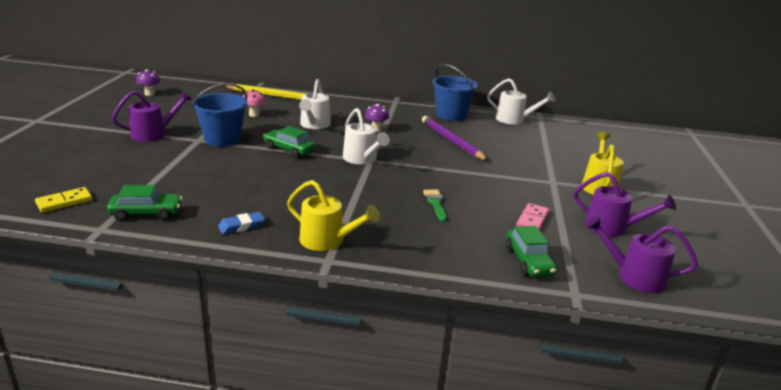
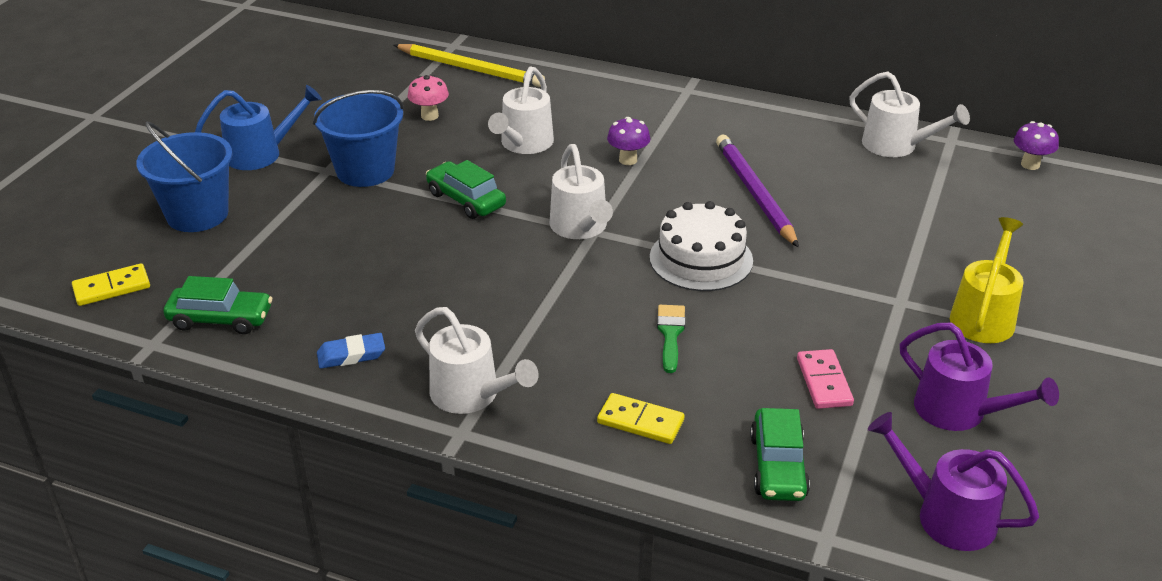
camera: 15 degrees right, 10 degrees up
purple watering can [112,91,193,142] -> blue watering can [195,85,322,170]
purple mushroom [136,69,160,96] -> purple mushroom moved to [1014,121,1059,170]
yellow watering can [287,180,380,251] -> white watering can [415,307,539,414]
blue bucket [432,64,478,121] -> blue bucket moved to [136,122,233,232]
pink domino [516,203,549,230] -> pink domino turned 45 degrees counterclockwise [797,349,854,409]
none -> yellow domino [597,393,685,444]
none -> white cake [650,201,753,291]

